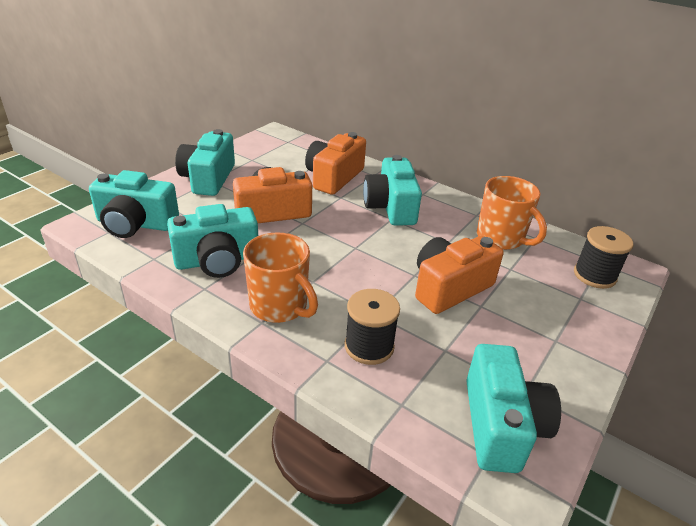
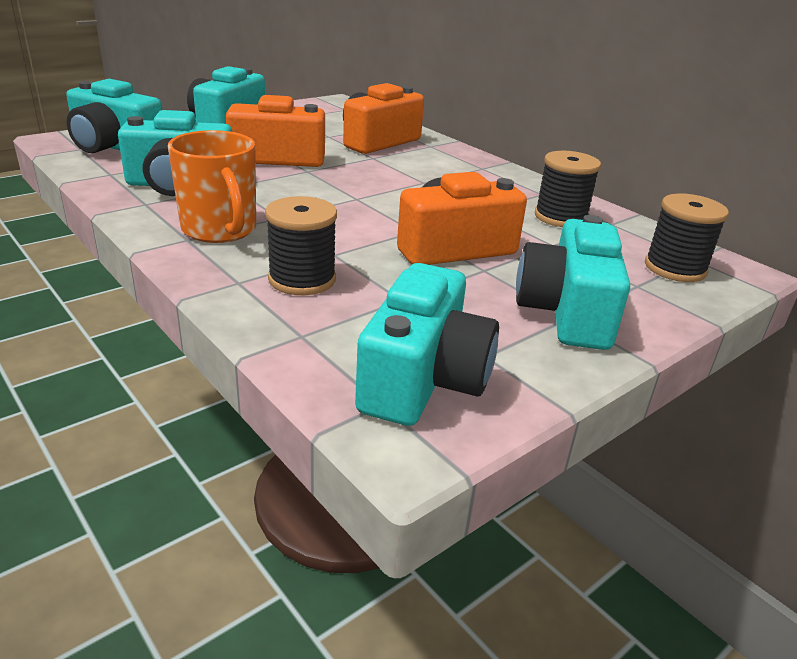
camera: 15 degrees right, 5 degrees down
turquoise camera [363,155,422,226] -> turquoise camera moved to [516,215,630,350]
orange mug [477,176,547,250] -> black spool [535,151,601,227]

